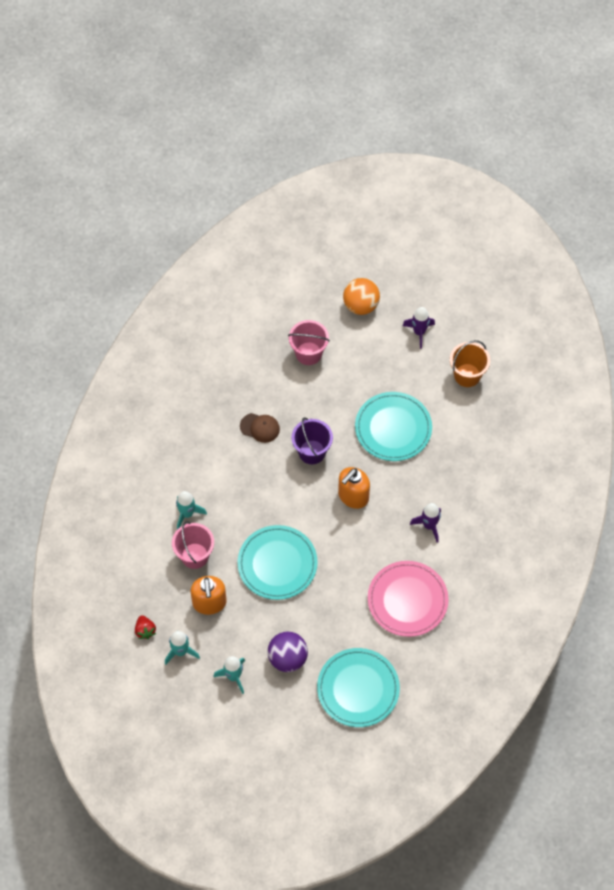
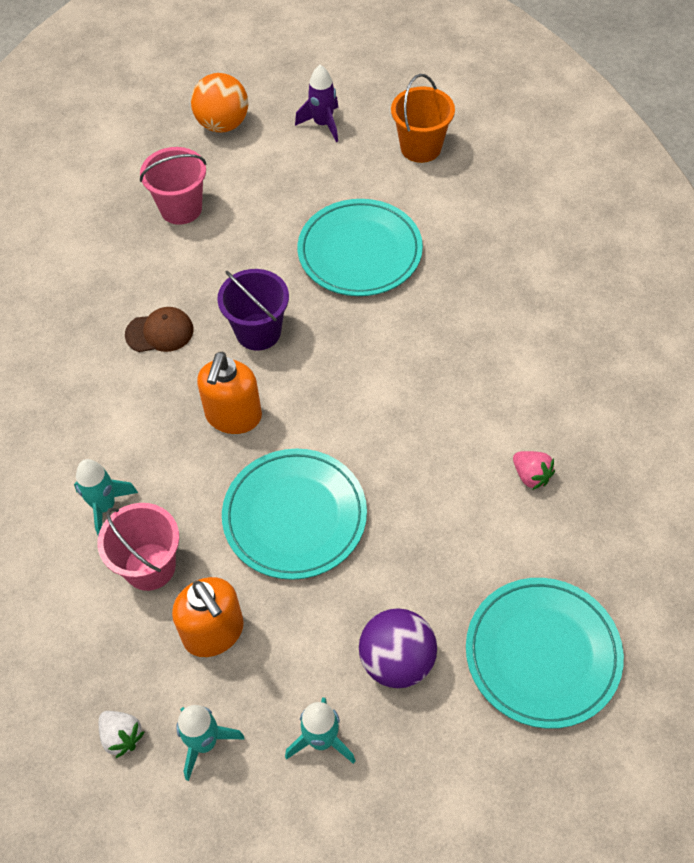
camera: 25 degrees left, 5 degrees down
red strawberry [135,615,156,639] -> white strawberry [99,711,144,758]
orange soap dispenser [338,467,370,509] -> orange soap dispenser moved to [197,352,262,434]
pink plate [368,561,448,637] -> pink strawberry [513,451,555,490]
purple rocket [410,503,441,542] -> none

